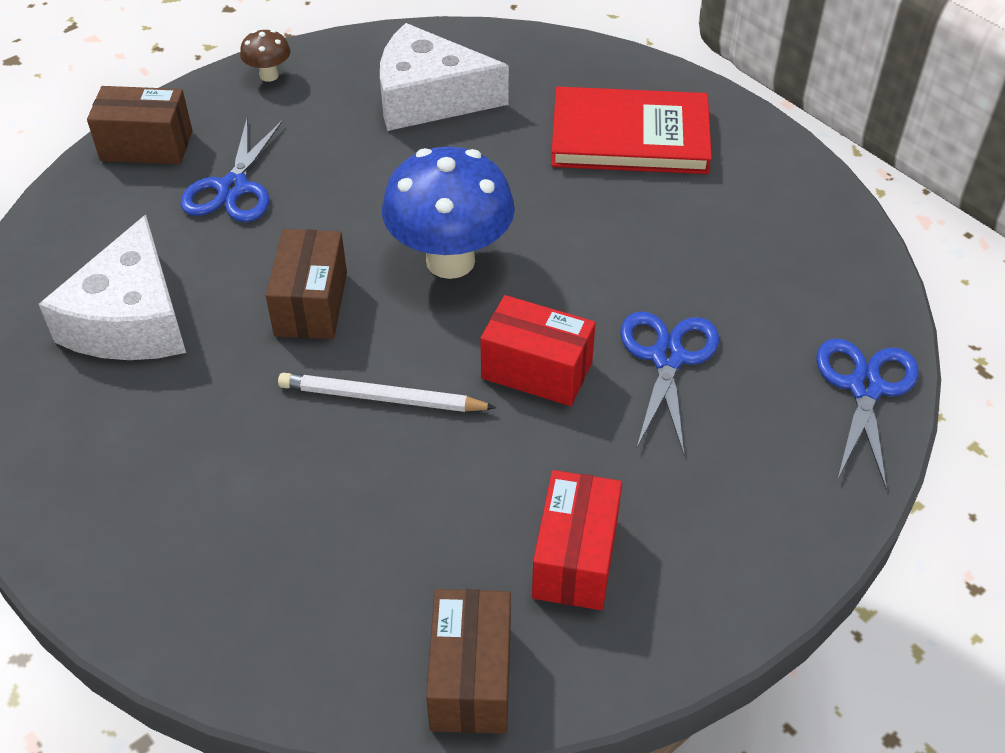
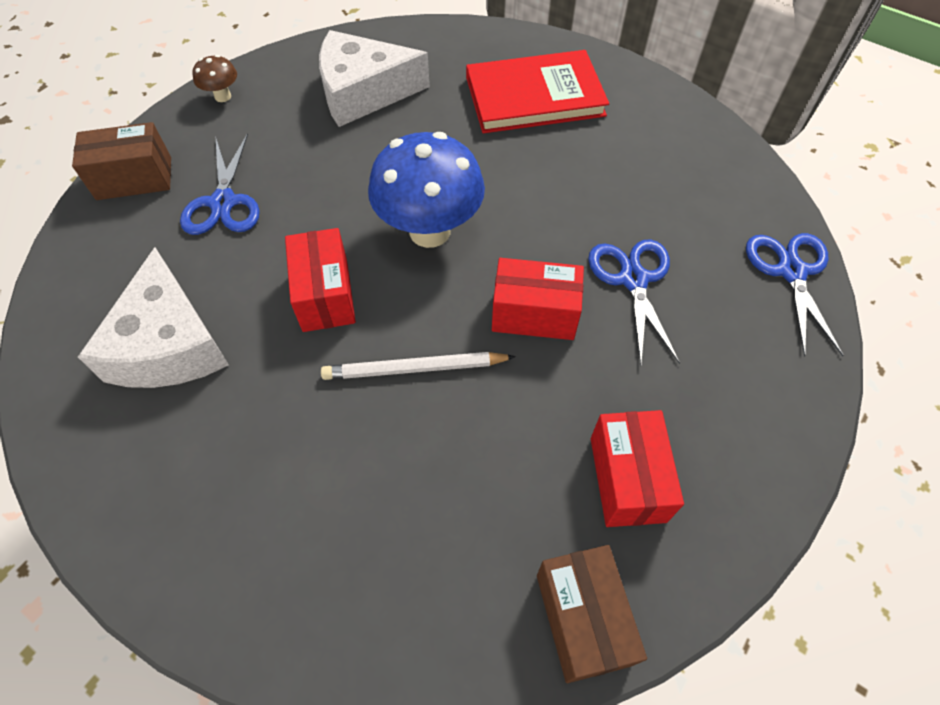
camera: 15 degrees left, 10 degrees up
brown box [266,229,347,339] -> red box [285,228,356,332]

